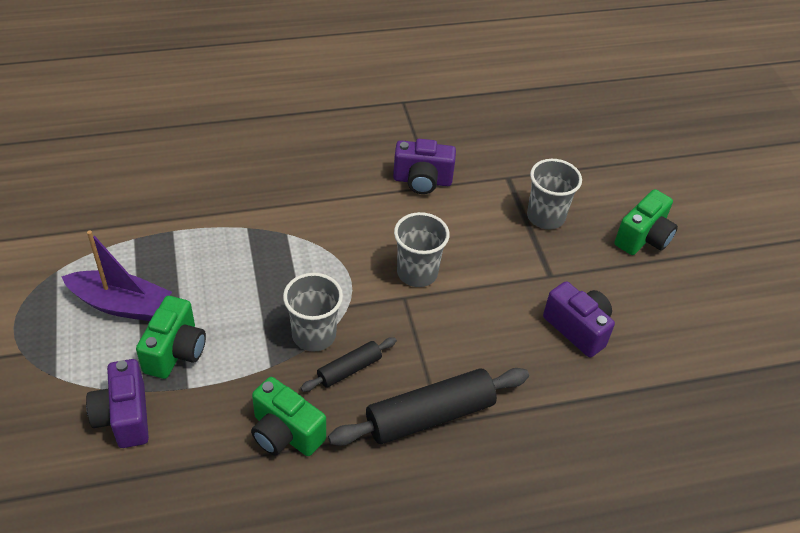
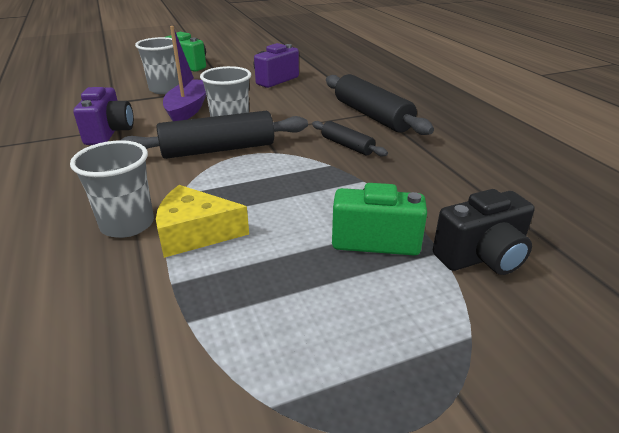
camera: 95 degrees left, 15 degrees down
purple boat [61,230,172,321] -> purple boat moved to [163,26,206,121]
purple camera [86,359,149,448] -> black camera [433,189,535,275]
green camera [251,377,326,456] -> none
grey cup [283,273,343,352] -> grey cup moved to [70,140,154,238]
none -> black rolling pin [121,111,308,159]
none -> yellow cheese [156,185,249,258]

